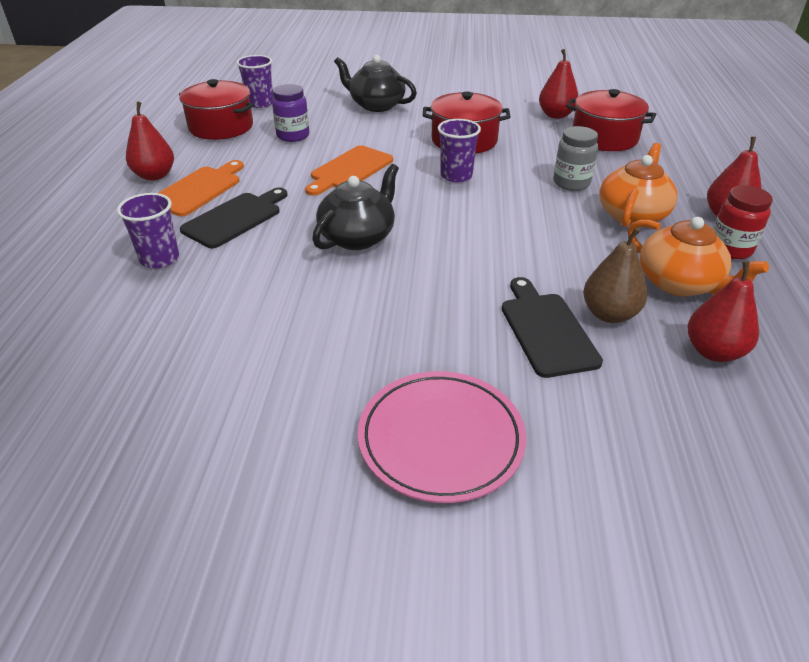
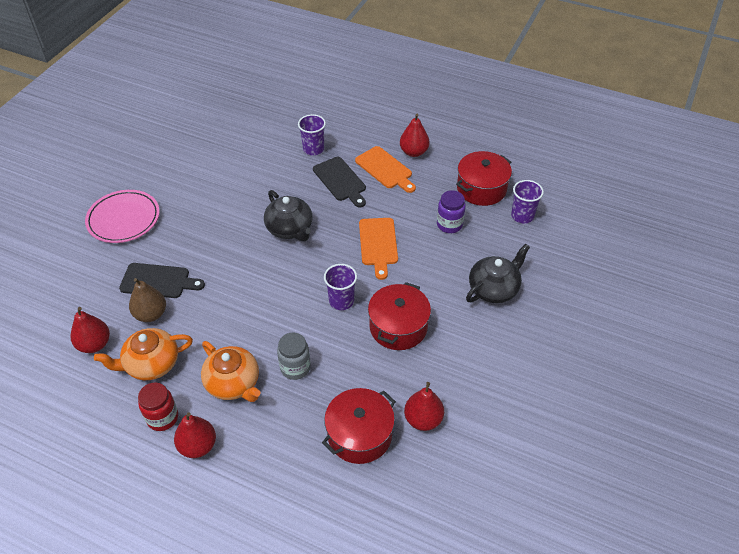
camera: 110 degrees right, 10 degrees up
orange cutting board [305,145,393,196] -> orange cutting board turned 150 degrees counterclockwise [359,218,398,280]

